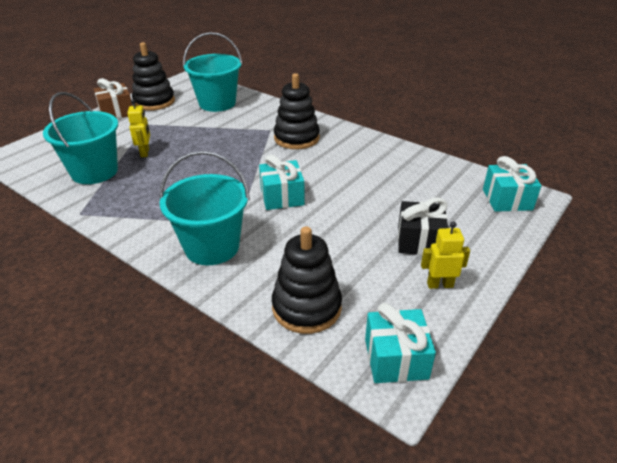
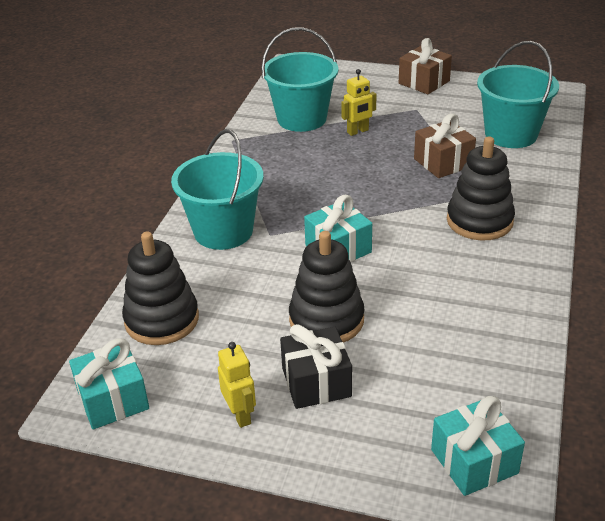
camera: 70 degrees right, 0 degrees up
black stacking toy [132,42,175,111] -> black stacking toy moved to [289,231,364,343]
none -> brown gift [414,113,476,178]

